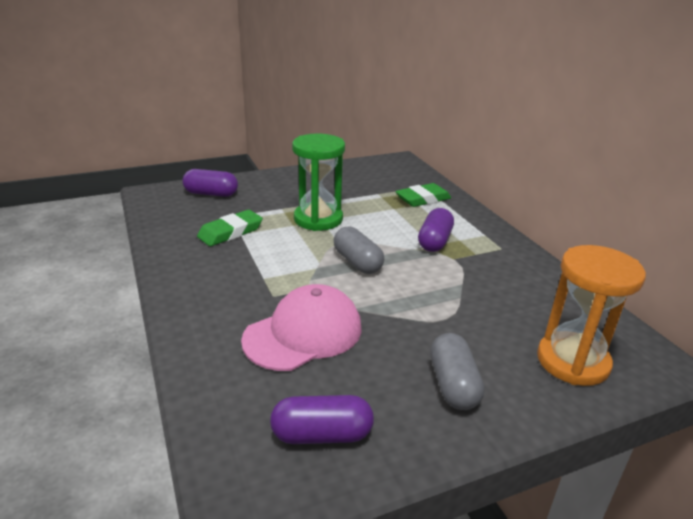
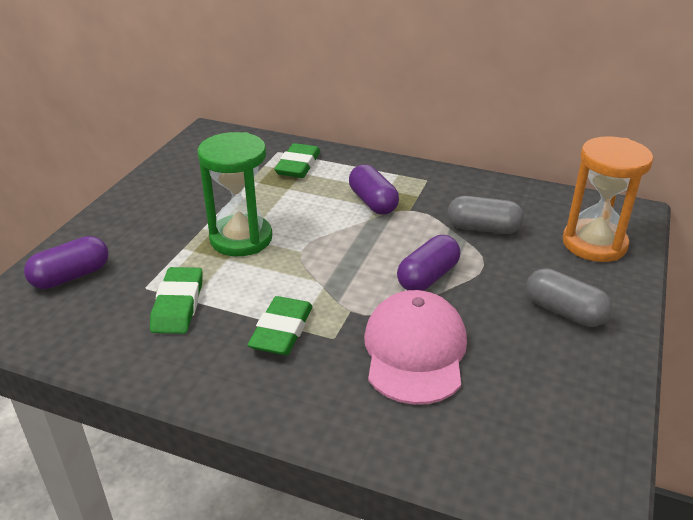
camera: 45 degrees left, 5 degrees up
purple capsule [270,395,374,444] -> purple capsule moved to [397,235,460,291]
grey capsule [334,226,384,274] -> grey capsule moved to [448,196,524,234]
none -> green eraser [248,296,313,355]

